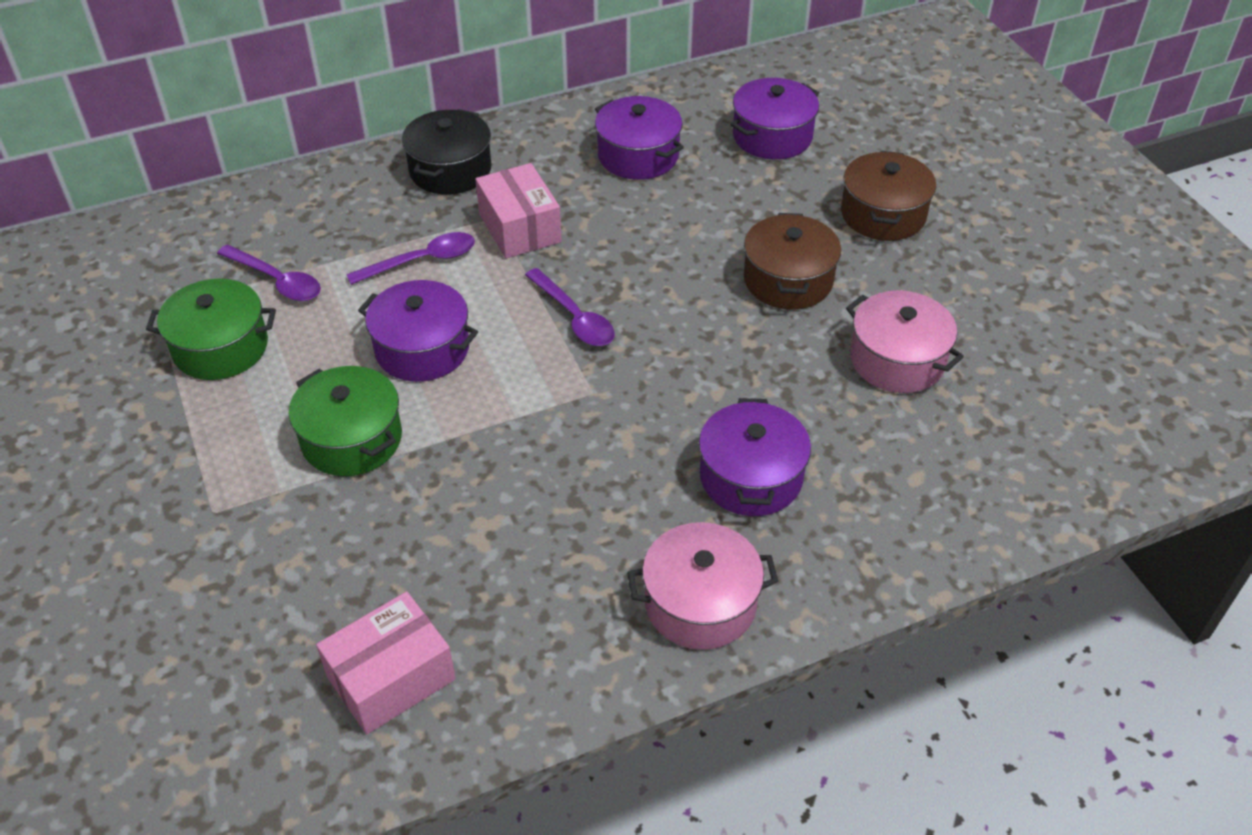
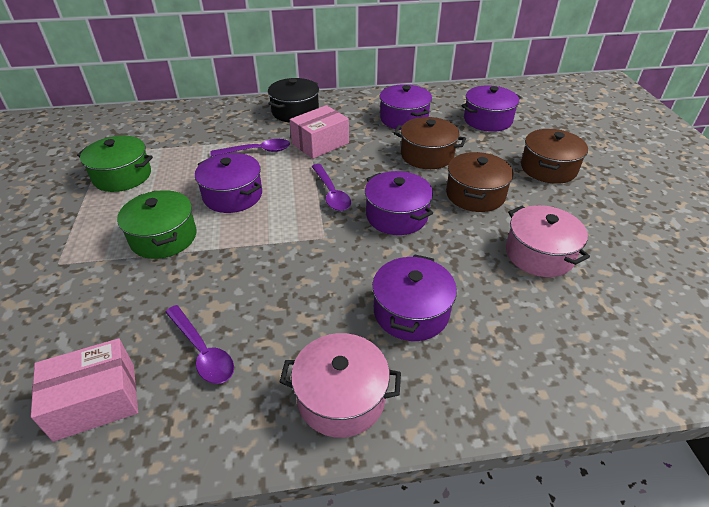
camera: 15 degrees right, 5 degrees down
purple spoon [217,245,321,301] -> purple spoon moved to [165,305,234,384]
pink box [475,163,562,259] -> pink box turned 60 degrees clockwise [290,105,349,159]
none -> purple pot [365,171,433,235]
none -> brown pot [394,117,466,169]

